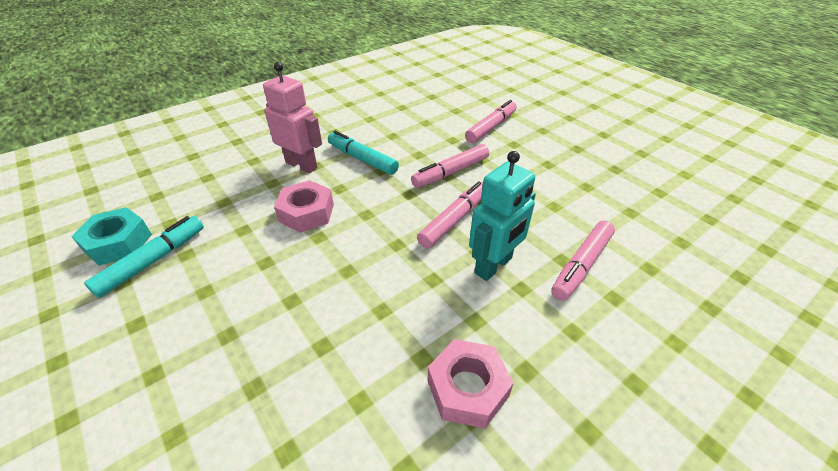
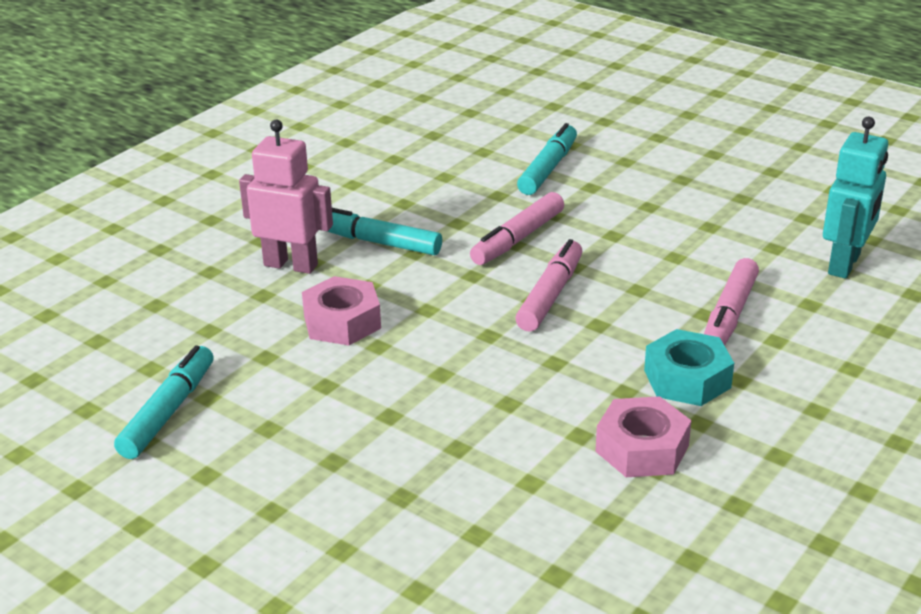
camera: 15 degrees left, 10 degrees down
turquoise nut [71,207,152,266] -> turquoise nut moved to [644,329,734,406]
pink marker [465,100,517,143] -> turquoise marker [517,123,577,195]
turquoise robot [469,151,536,281] -> turquoise robot moved to [823,117,888,279]

